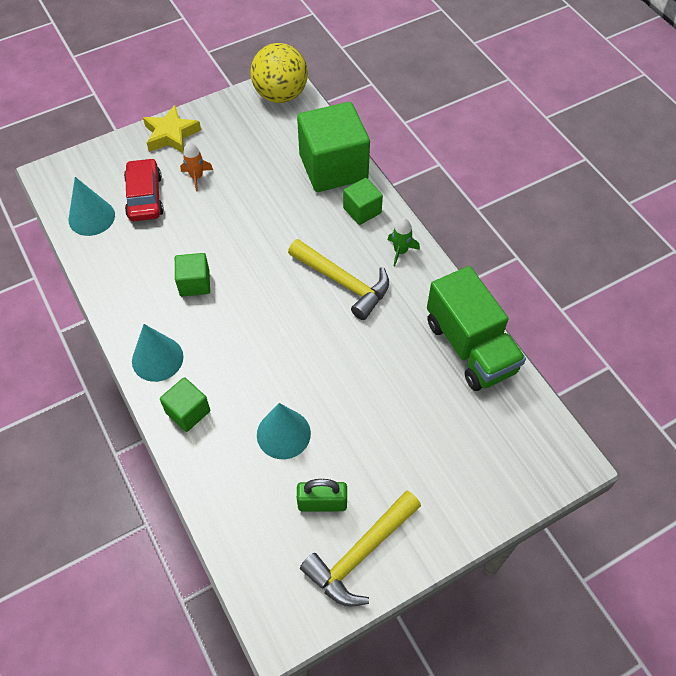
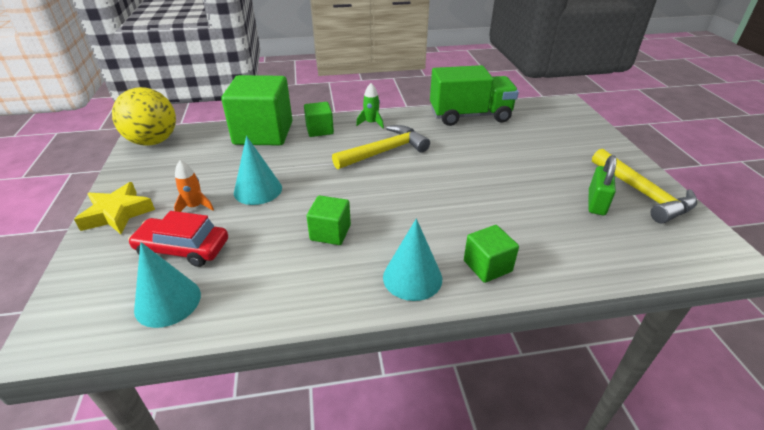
camera: 70 degrees left, 20 degrees down
turquoise cone [257,403,311,459] -> turquoise cone moved to [234,136,282,205]

